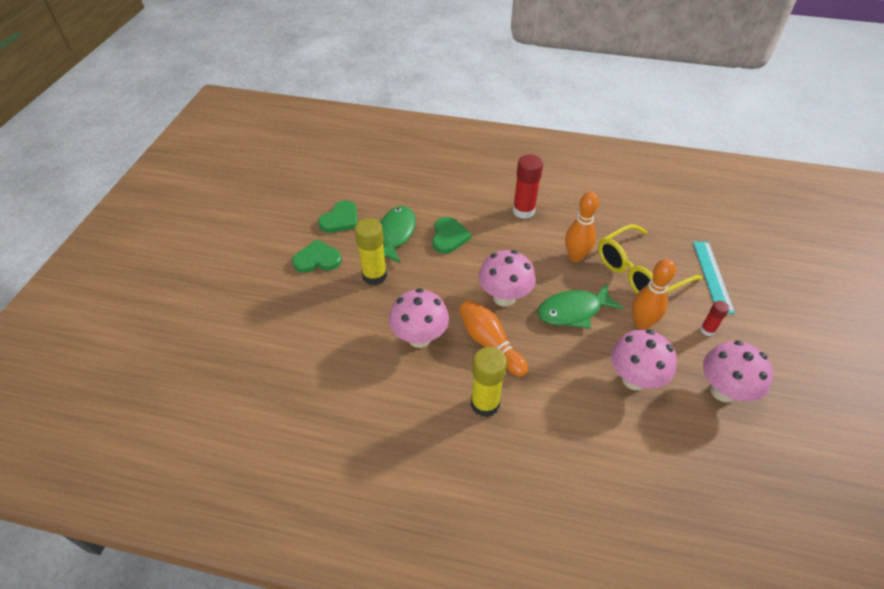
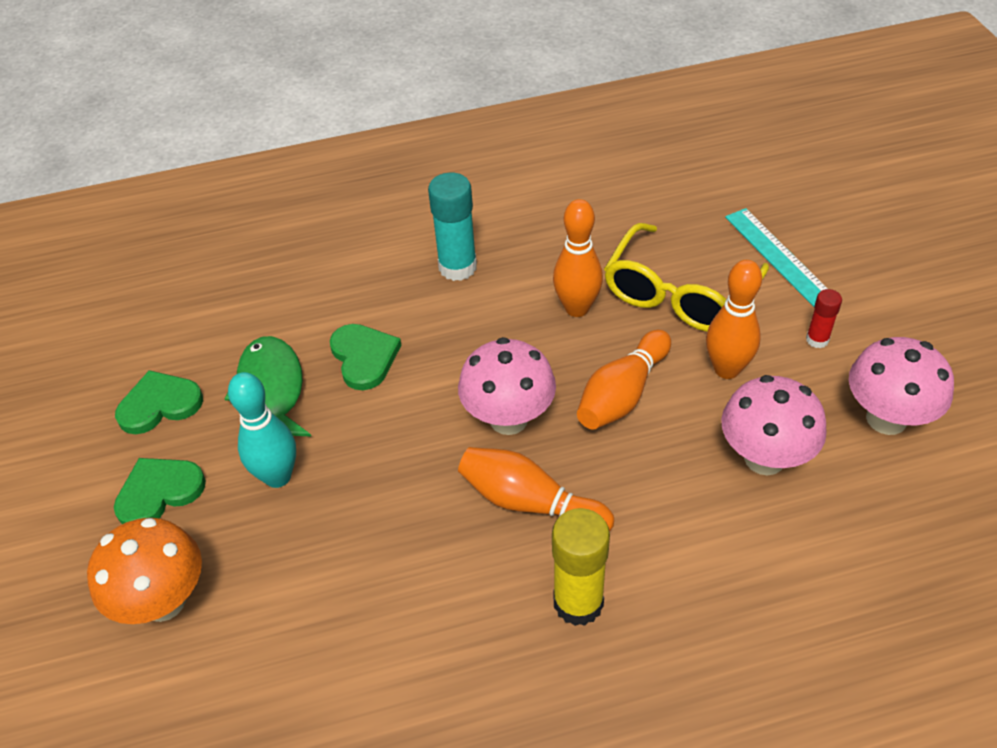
camera: 25 degrees left, 0 degrees up
green heart [318,200,357,233] -> green heart turned 120 degrees counterclockwise [115,370,203,434]
yellow glue stick [355,218,387,285] -> turquoise bowling pin [228,372,296,488]
pink mushroom [389,288,449,348] -> none
red glue stick [513,155,543,219] -> turquoise glue stick [428,173,477,281]
green fish [537,284,624,329] -> orange bowling pin [577,330,671,430]
none -> orange mushroom [87,518,202,624]

